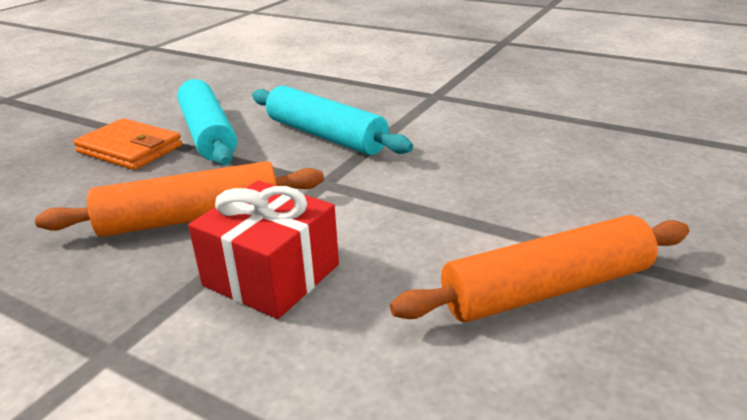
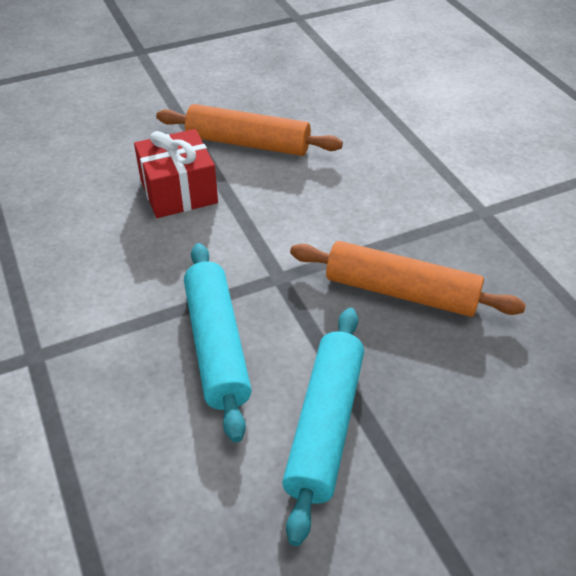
camera: 145 degrees left, 15 degrees up
orange wallet [73,118,182,170] -> none
red gift [188,180,339,319] -> red gift moved to [134,129,218,218]

